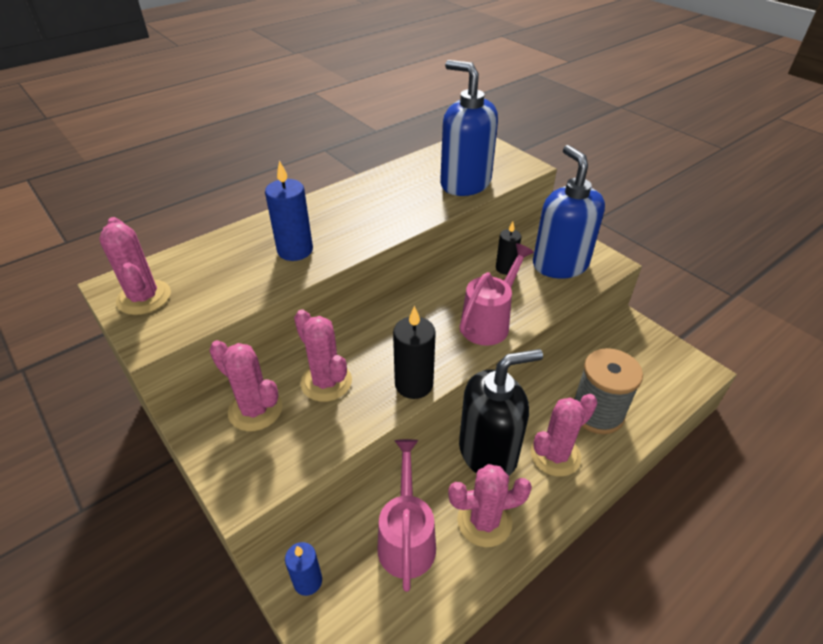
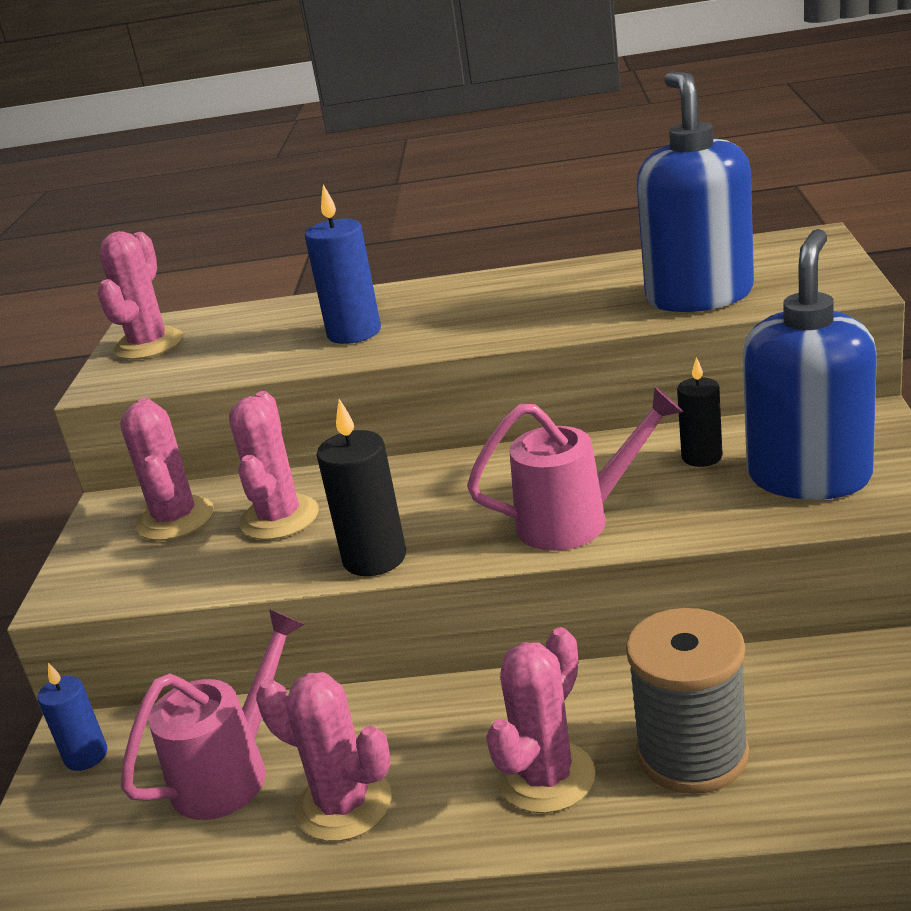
camera: 45 degrees right, 15 degrees down
black soap dispenser [459,349,543,476] -> none
pink cactus [530,394,597,477] -> pink cactus turned 60 degrees counterclockwise [486,627,595,813]

